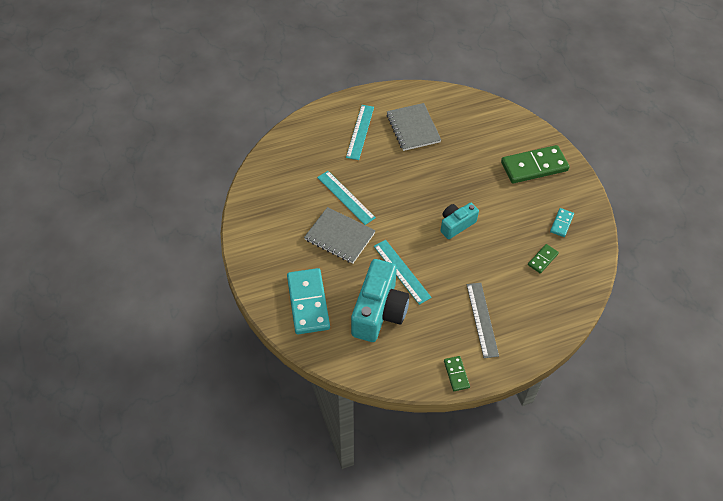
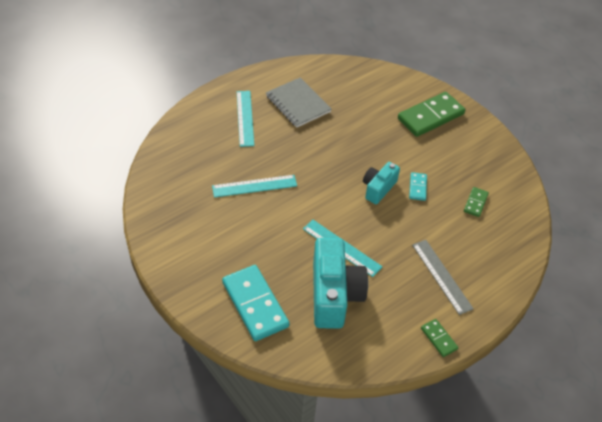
camera: 20 degrees left, 5 degrees down
grey notebook [304,207,376,264] -> none
turquoise ruler [317,171,376,225] -> turquoise ruler turned 45 degrees counterclockwise [212,175,297,198]
turquoise domino [550,208,574,237] -> turquoise domino moved to [409,172,427,201]

